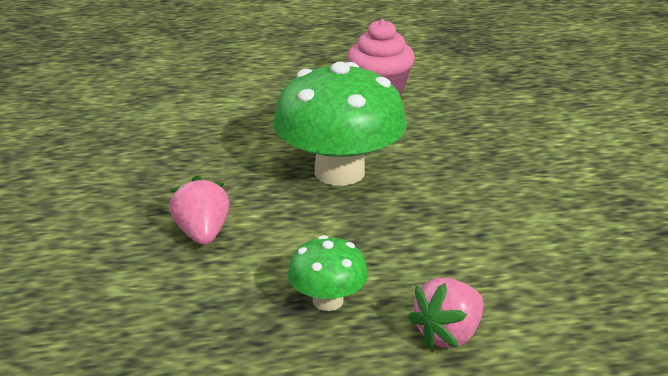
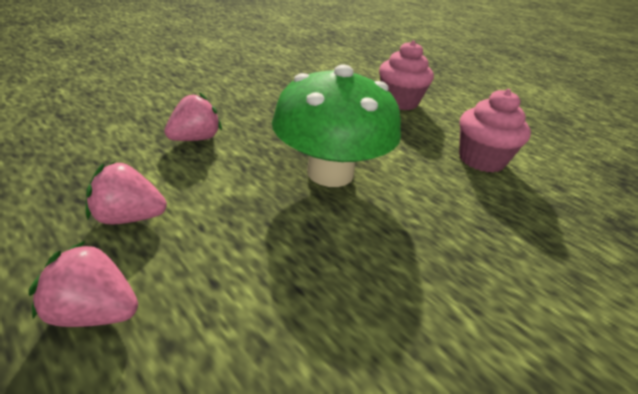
camera: 55 degrees right, 5 degrees up
green mushroom [288,235,368,311] -> pink strawberry [86,162,167,224]
none -> pink cupcake [379,41,434,110]

